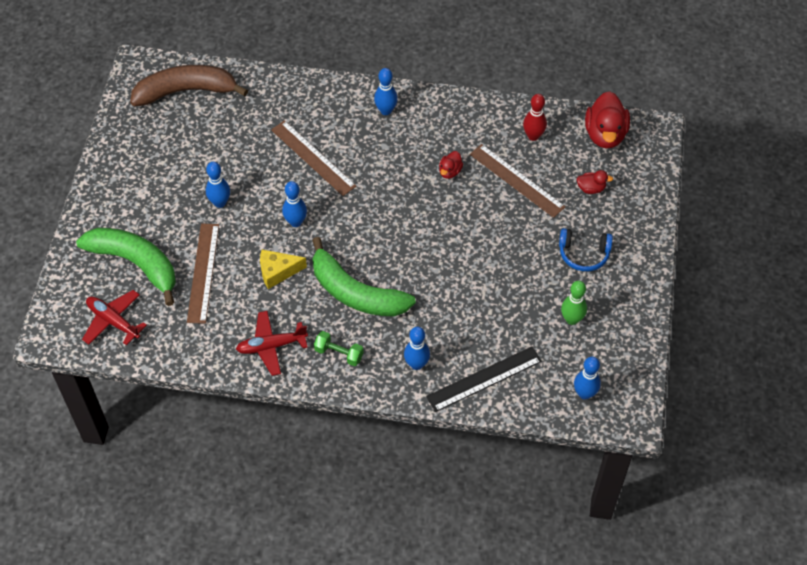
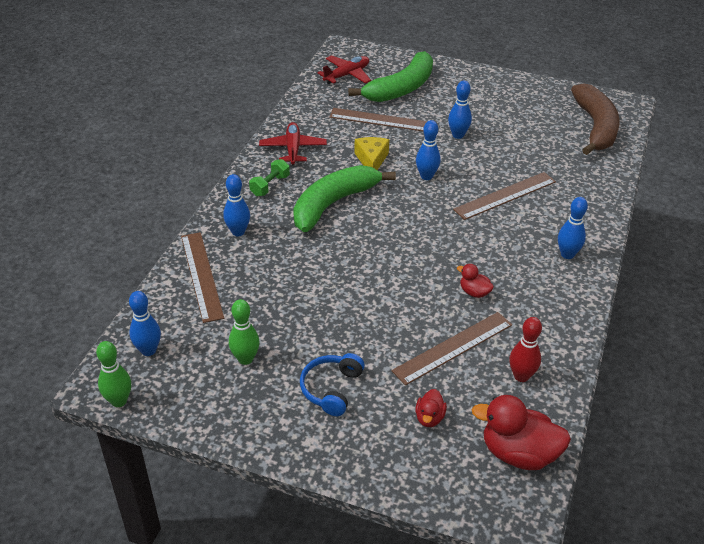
camera: 100 degrees right, 15 degrees down
black ruler [426,346,542,412] -> brown ruler [181,232,224,323]
none -> green bowling pin [96,341,131,407]

